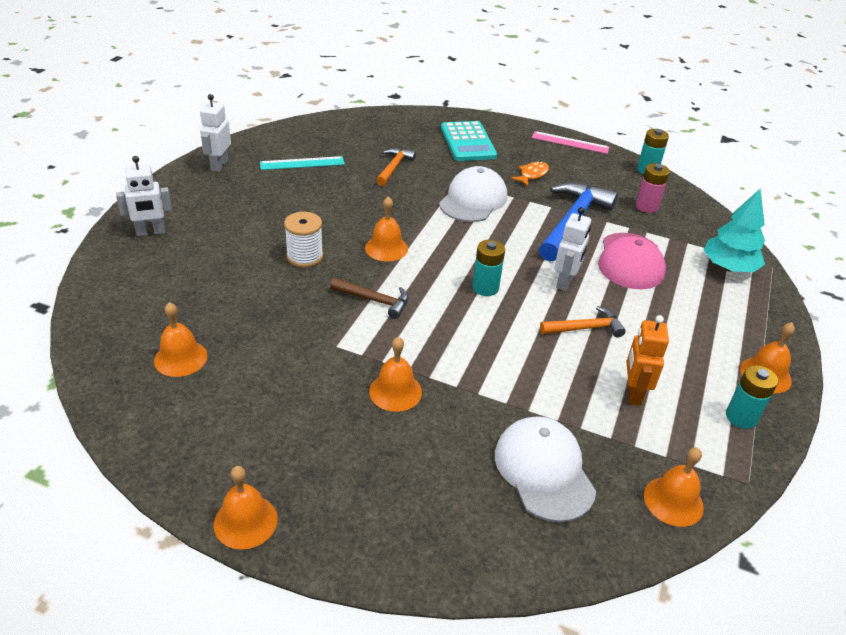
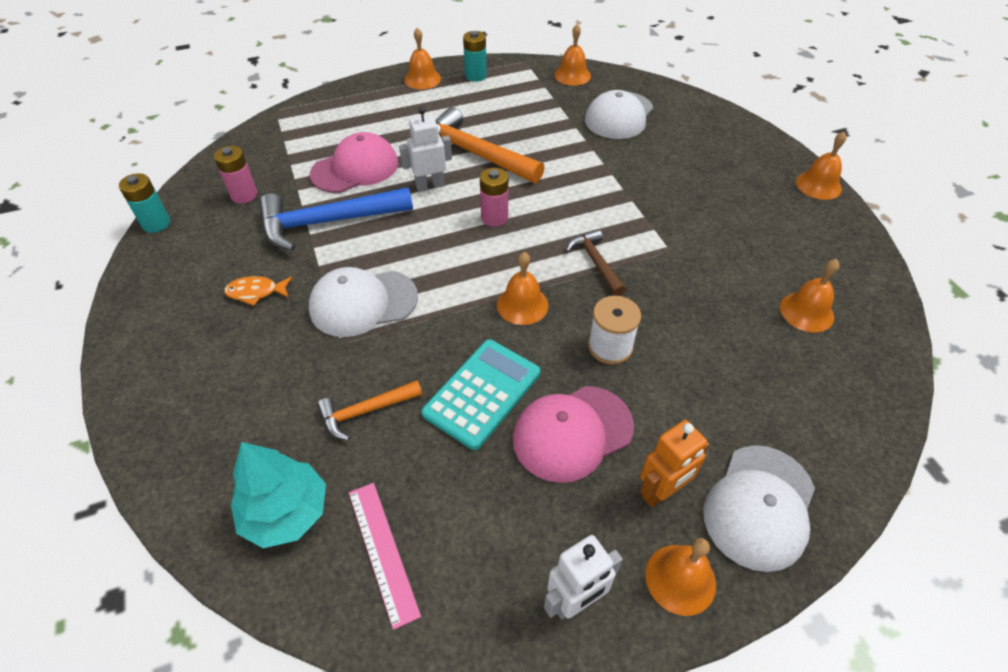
camera: 130 degrees left, 10 degrees up
white robot [116,156,172,236] -> white cap [703,445,815,572]
turquoise ruler [260,156,345,170] -> none
orange bell [369,337,422,412] -> orange bell moved to [645,538,716,616]
turquoise calculator [441,121,497,161] -> turquoise calculator moved to [421,339,540,450]
turquoise battery [473,240,505,296] -> pink battery [480,168,508,227]
pink ruler [532,131,609,154] -> pink ruler moved to [349,483,421,630]
orange hammer [540,306,626,337] -> orange hammer [435,107,545,183], size x1.87
orange robot [627,315,669,406] -> orange robot moved to [640,420,710,507]
turquoise tree [703,188,765,272] -> turquoise tree moved to [231,442,326,548]
none -> pink cap [513,386,634,483]

